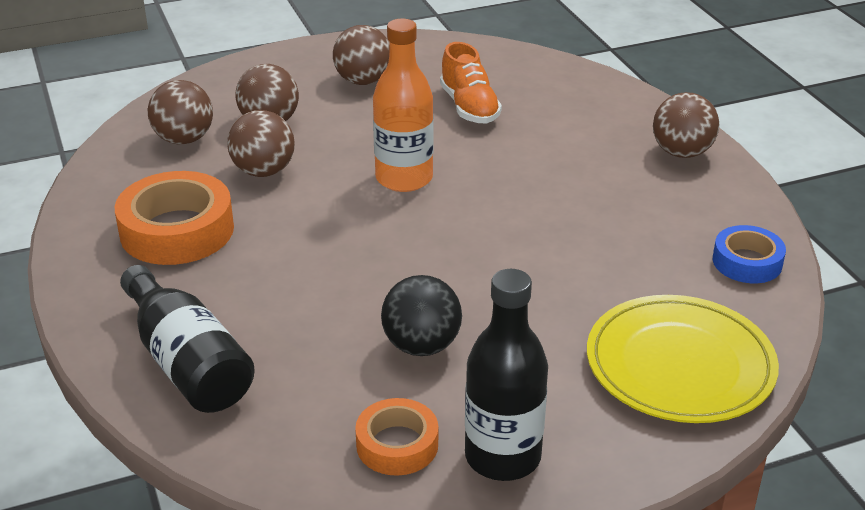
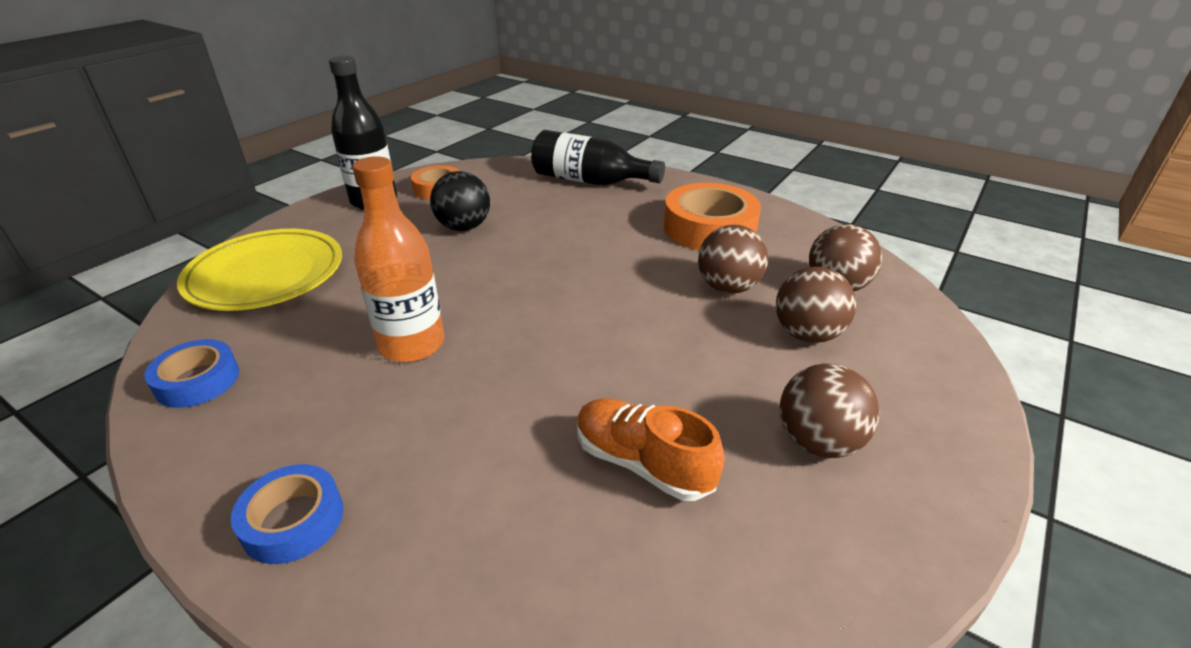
camera: 145 degrees right, 0 degrees up
orange bottle [373,19,433,192] -> orange bottle moved to [352,156,444,362]
brown ball [653,92,720,158] -> blue tape [231,464,344,564]

